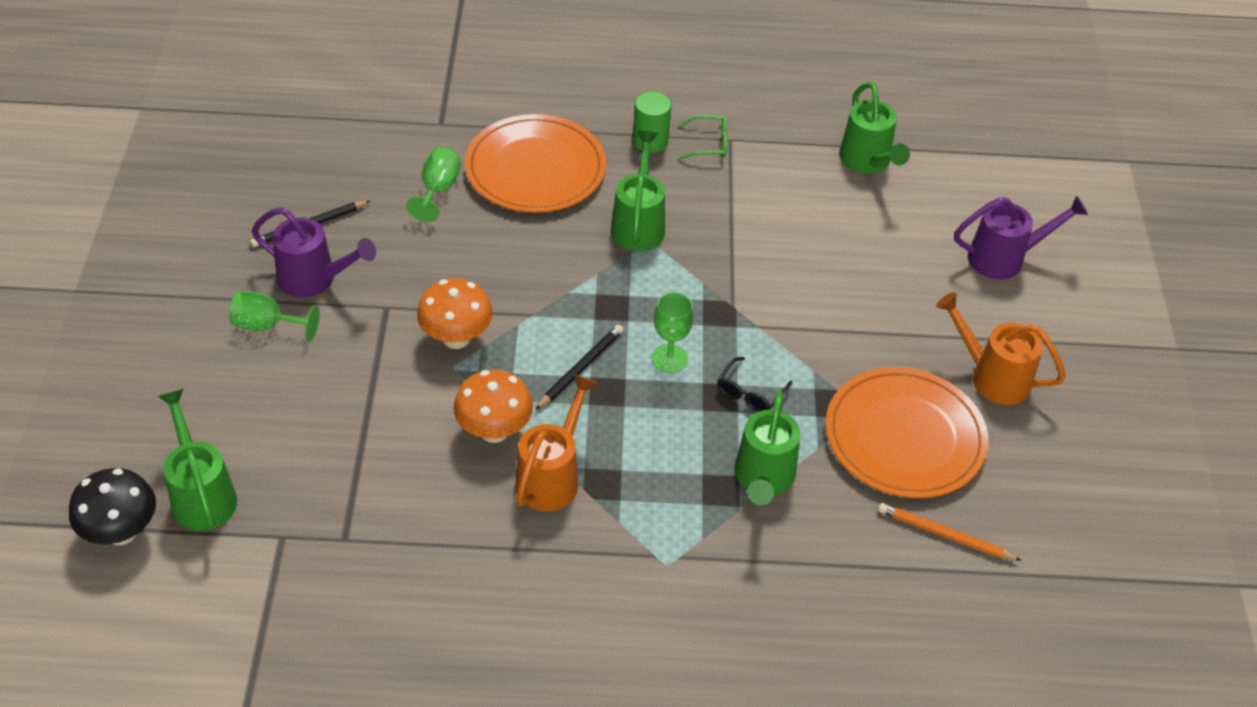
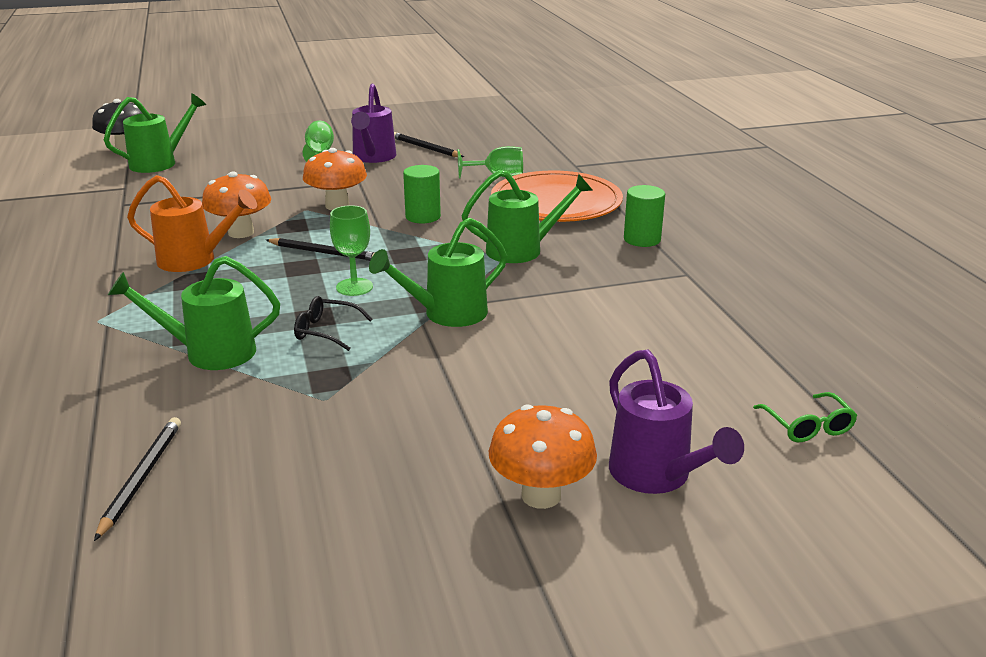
camera: 75 degrees right, 20 degrees down
green glasses [679,115,727,160] -> green glasses moved to [753,392,857,442]
orange plate [825,367,989,498] -> none
green watering can [839,82,910,174] -> green watering can moved to [369,217,507,327]
orange pencil [878,503,1022,561] -> black pencil [94,417,181,541]
orange watering can [936,292,1066,405] -> none
none -> green cylinder [403,165,441,223]
none -> orange mushroom [489,404,597,509]

